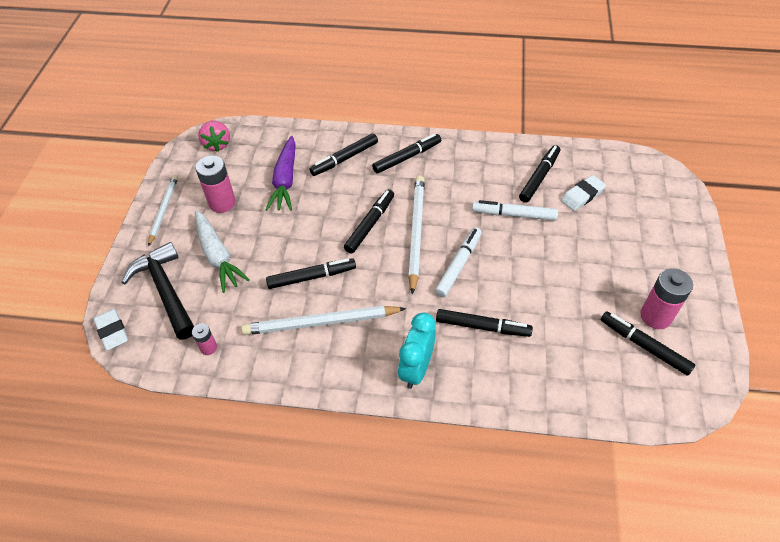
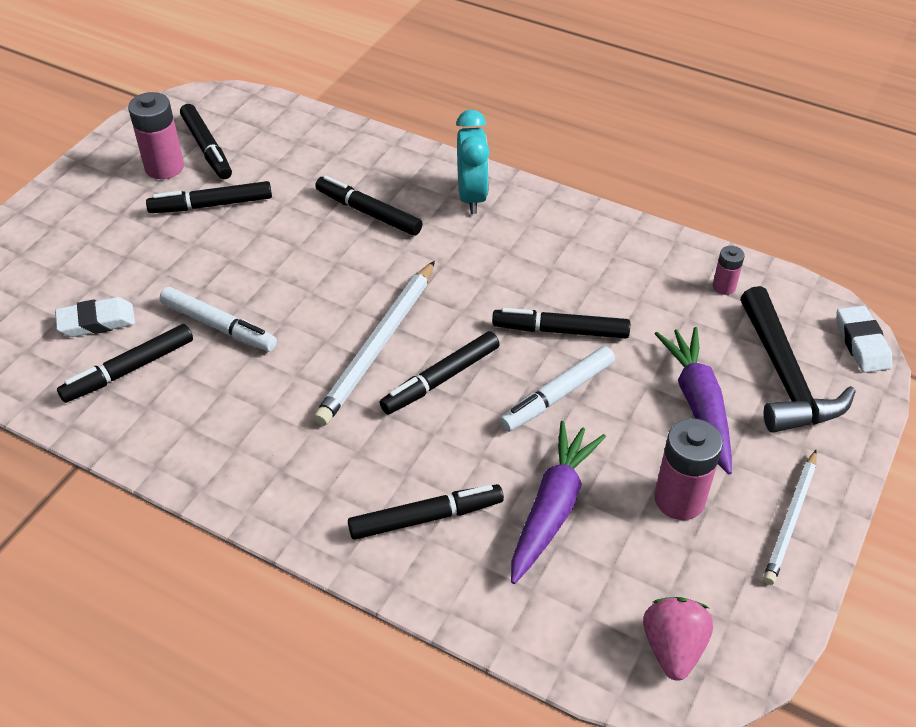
camera: 160 degrees left, 5 degrees down
white carrot [195,210,250,293] -> purple carrot [655,327,732,475]
white pencil [241,306,406,335] -> none
black marker [372,133,441,174] -> black marker moved to [146,181,272,213]
turquoise clock [398,313,436,389] -> turquoise clock turned 45 degrees counterclockwise [456,110,489,214]
white marker [435,227,482,297] -> white marker moved to [500,346,615,432]

